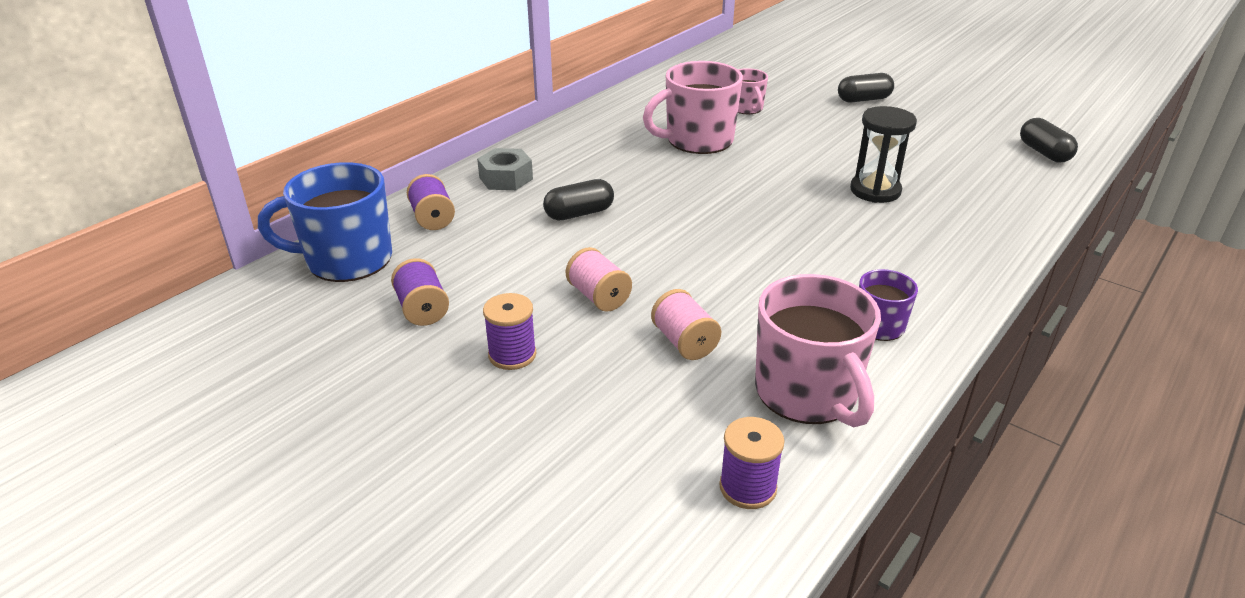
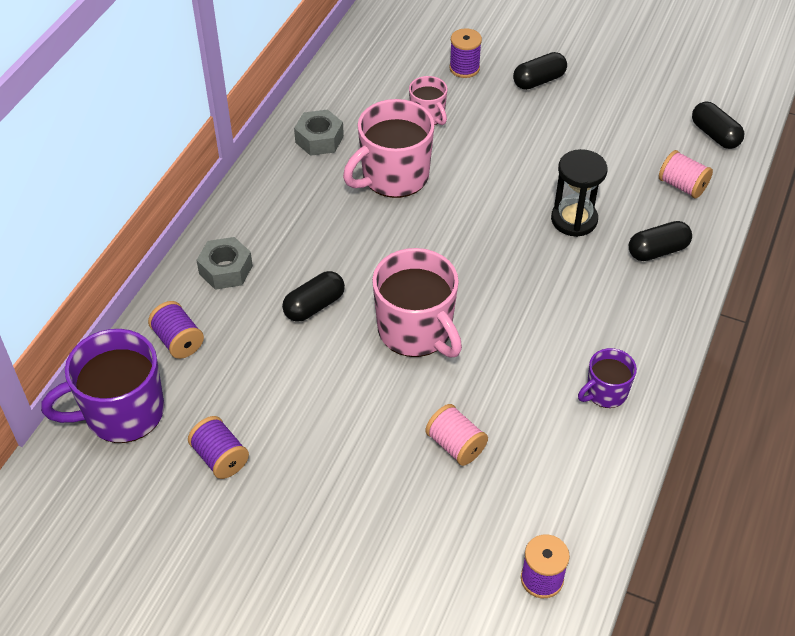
camera: 15 degrees left, 15 degrees up
blue mug [258,162,392,282] -> purple mug [41,329,165,443]
purple spool [483,293,536,370] -> purple spool moved to [449,28,482,78]
pink spool [566,247,632,312] -> pink spool moved to [659,150,713,199]
pink mug [755,274,881,427] -> pink mug moved to [372,248,462,357]
none -> grey nut [294,109,344,156]
none -> black capsule [629,221,692,261]

